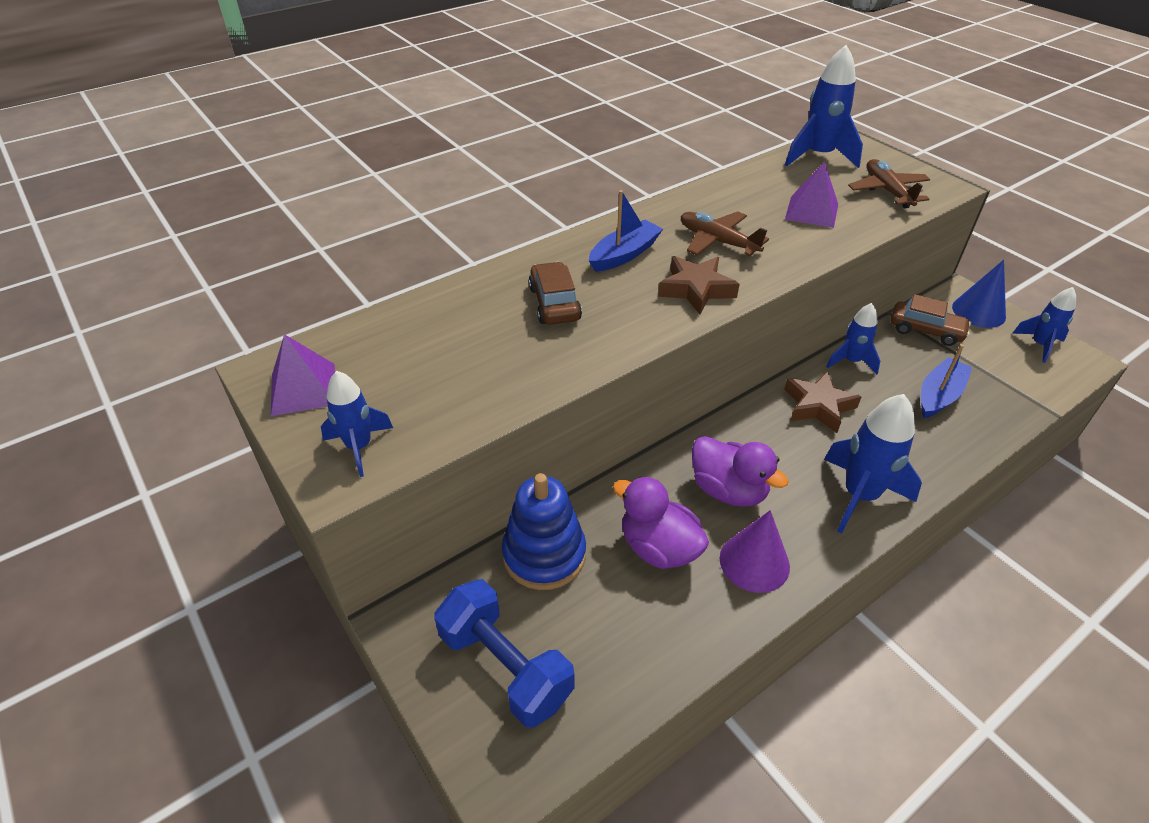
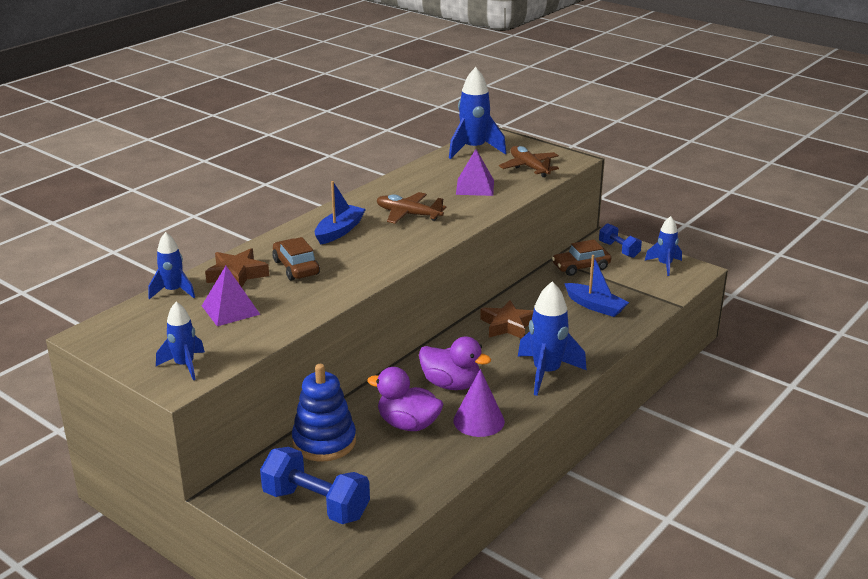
camera: 15 degrees left, 15 degrees down
purple pyramid [271,334,335,416] -> purple pyramid moved to [202,266,260,326]
brown star [658,256,740,314] -> brown star moved to [205,248,269,287]
blue rocket [826,303,880,374] -> blue rocket moved to [148,232,195,299]
brown car [891,294,971,346] -> brown car turned 150 degrees clockwise [552,239,611,276]
blue boat [921,344,972,418] -> blue boat turned 105 degrees clockwise [564,255,629,317]
blue cone [952,260,1006,328] -> blue dumbbell [599,223,642,258]

